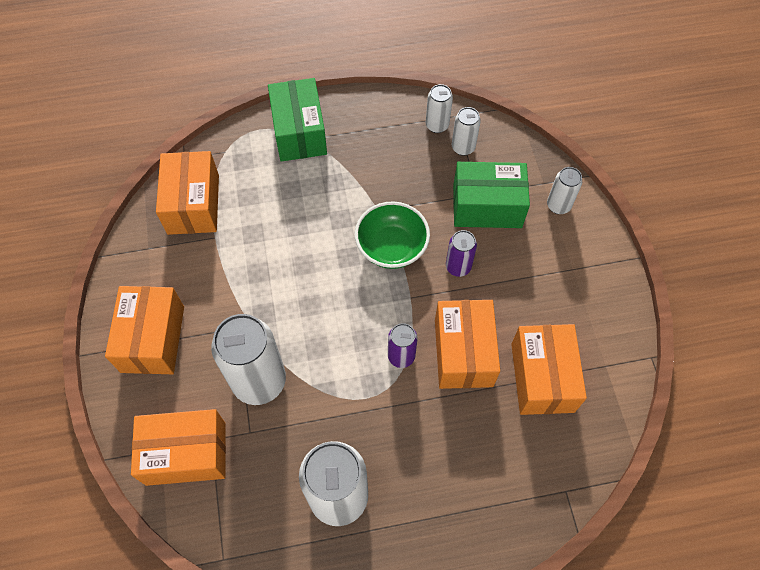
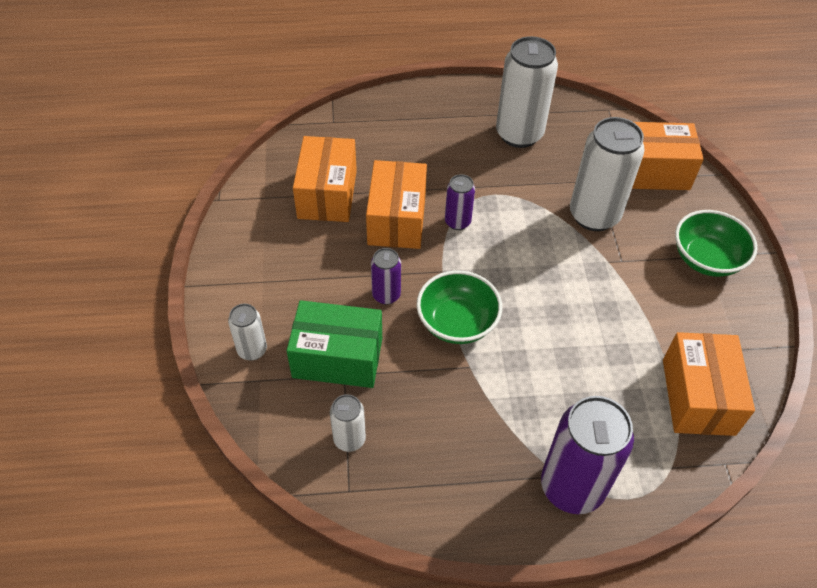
camera: 175 degrees left, 10 degrees down
orange box [105,286,184,374] -> green bowl [675,210,758,277]
green box [268,78,327,162] -> purple can [541,396,634,514]
white can [426,84,453,133] -> none

